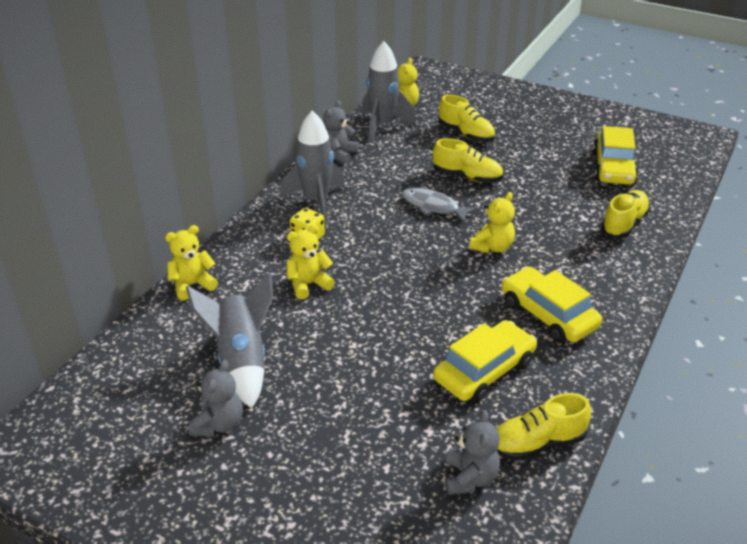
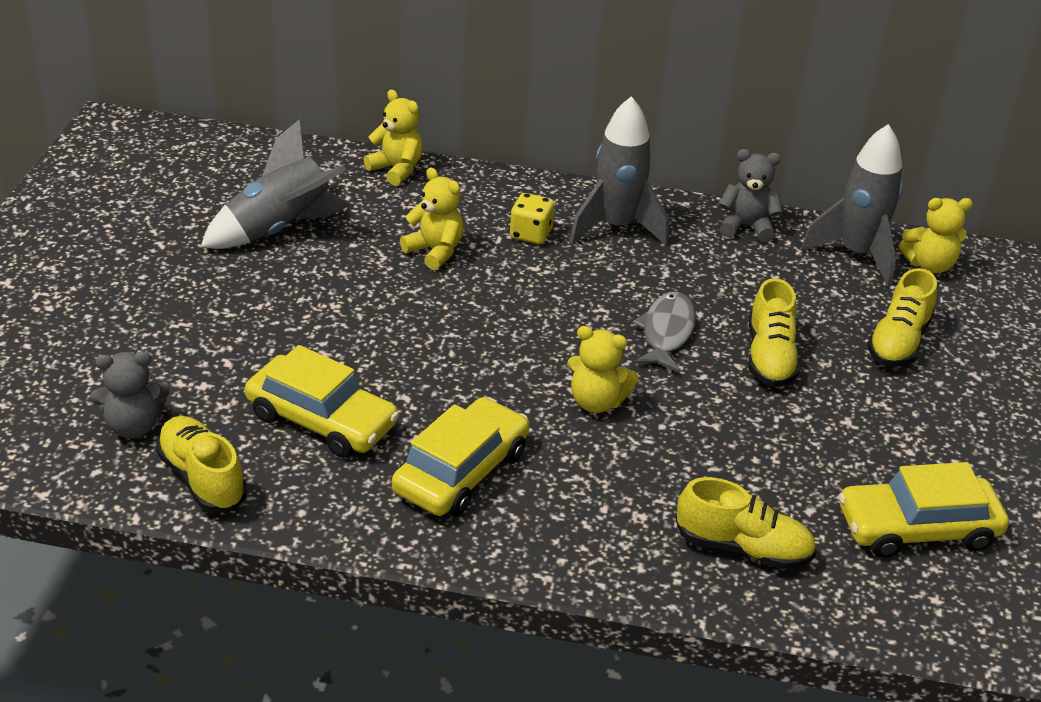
camera: 70 degrees right, 0 degrees up
grey teddy bear [189,360,243,437] -> none

